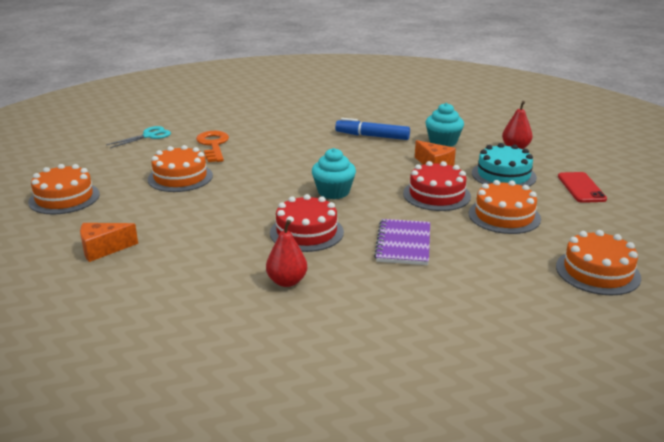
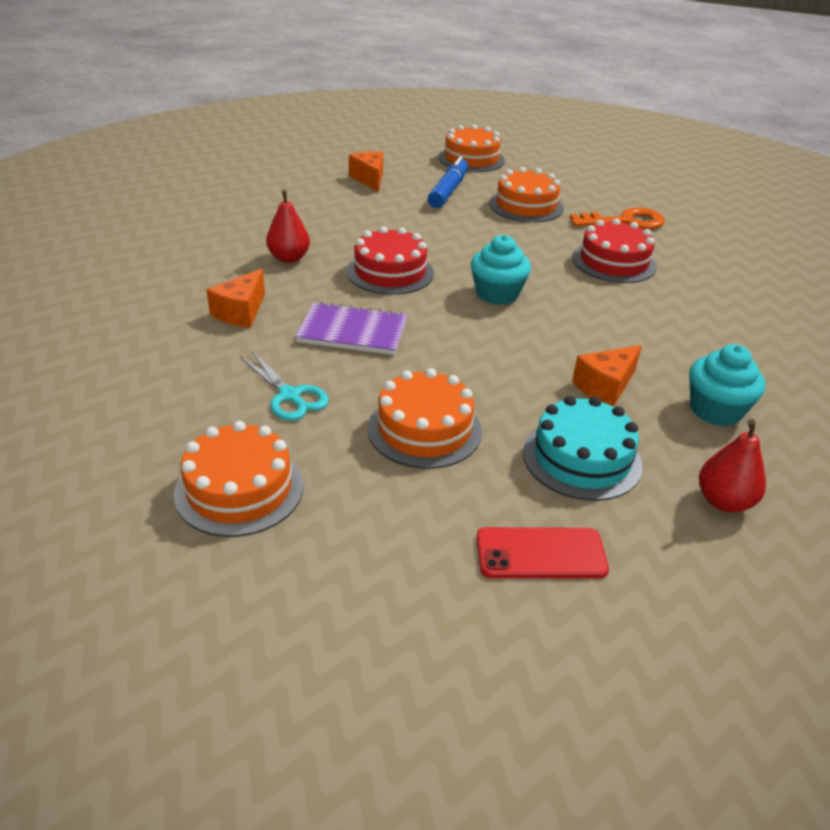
camera: 90 degrees right, 10 degrees up
turquoise scissors [106,126,171,148] -> turquoise scissors moved to [240,351,329,421]
blue marker [335,118,410,140] -> blue marker moved to [428,157,468,208]
red cake [403,161,471,211] -> red cake moved to [572,218,657,283]
none -> orange cheese [206,269,265,328]

